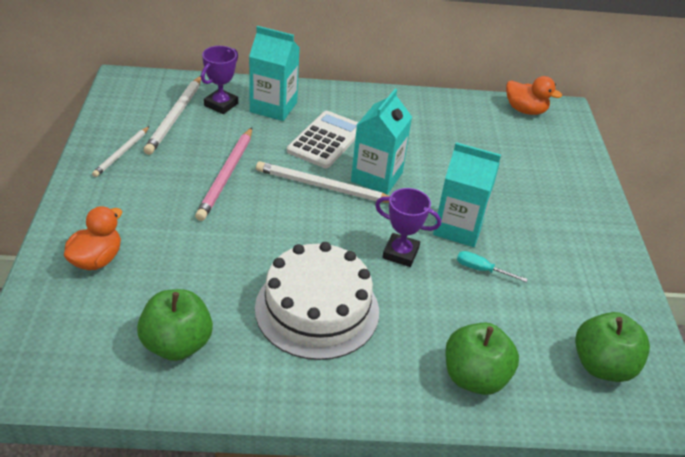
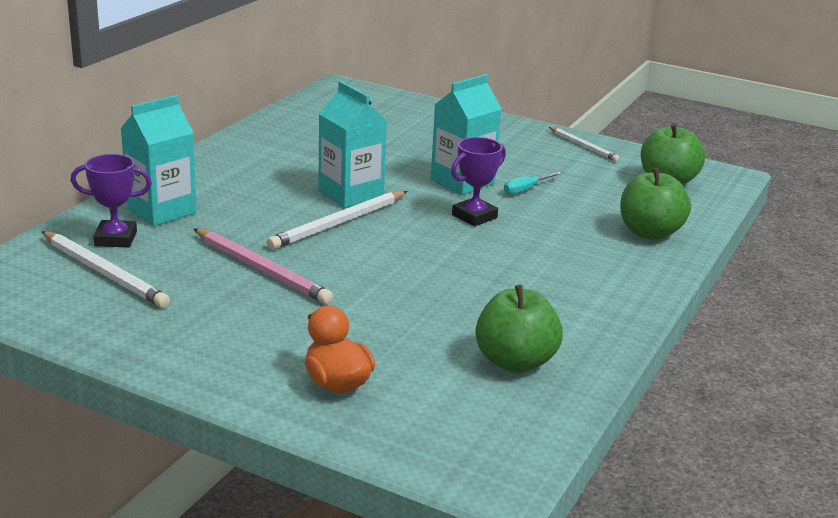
camera: 60 degrees left, 15 degrees down
white pencil [92,126,150,177] -> white pencil moved to [549,127,620,162]
purple trophy [201,46,238,114] -> purple trophy turned 60 degrees counterclockwise [71,154,152,248]
white cake [255,242,379,360] -> none
white calculator [287,111,359,168] -> none
orange duck [506,76,562,115] -> none

